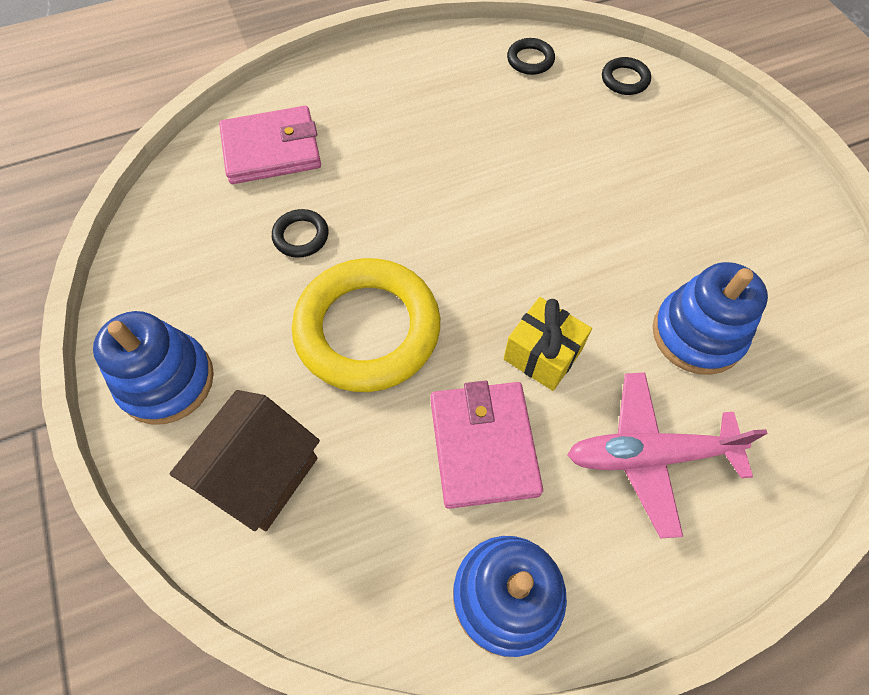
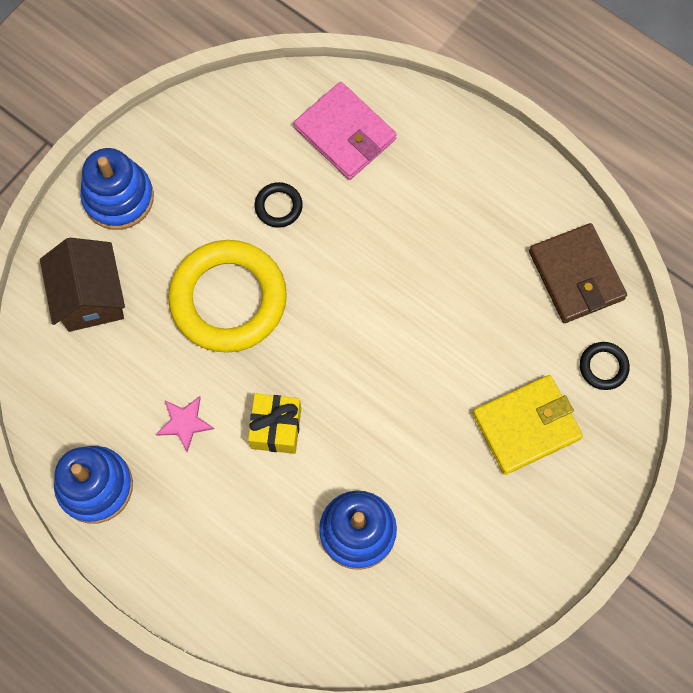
camera: 60 degrees right, 10 degrees up
brown house [169,390,320,531] -> brown house turned 75 degrees clockwise [40,238,125,332]
pink wallet [430,381,543,509] -> pink star [156,396,214,452]
black ring [507,38,555,75] -> brown wallet [529,223,627,323]
pink plane [567,372,768,538] -> none
none -> yellow wallet [473,375,583,475]

